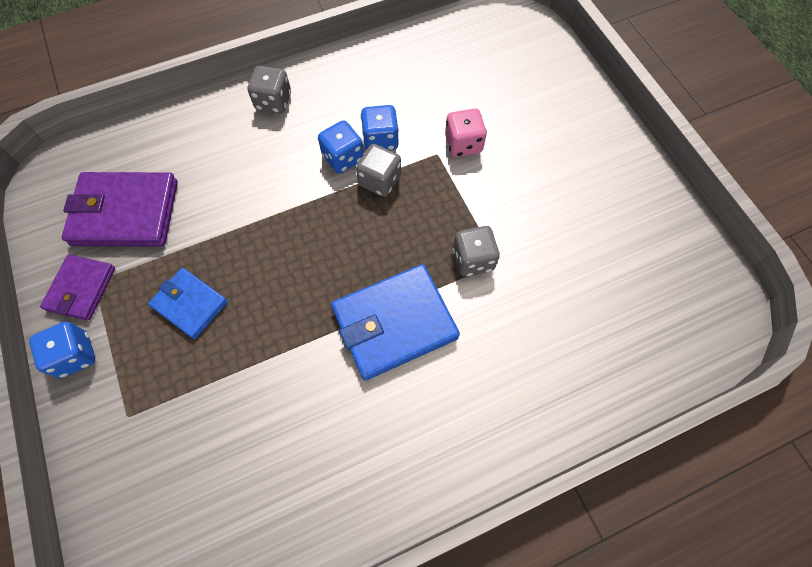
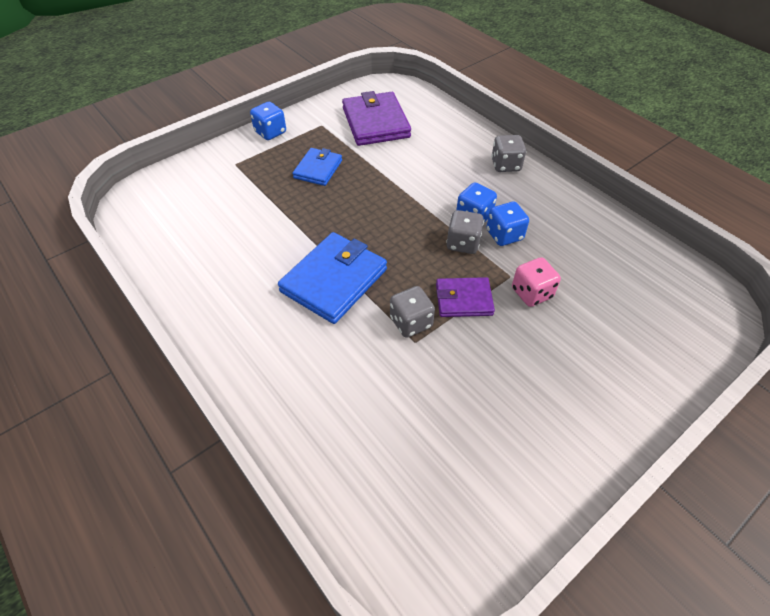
camera: 75 degrees right, 15 degrees down
purple wallet [40,254,115,321] -> purple wallet moved to [436,277,495,317]
blue wallet [331,264,460,380] -> blue wallet turned 75 degrees clockwise [278,232,387,324]

